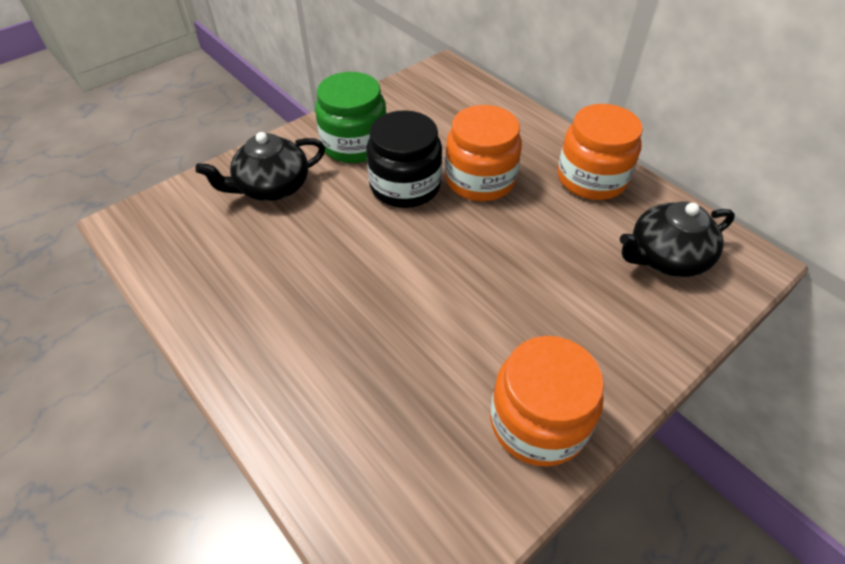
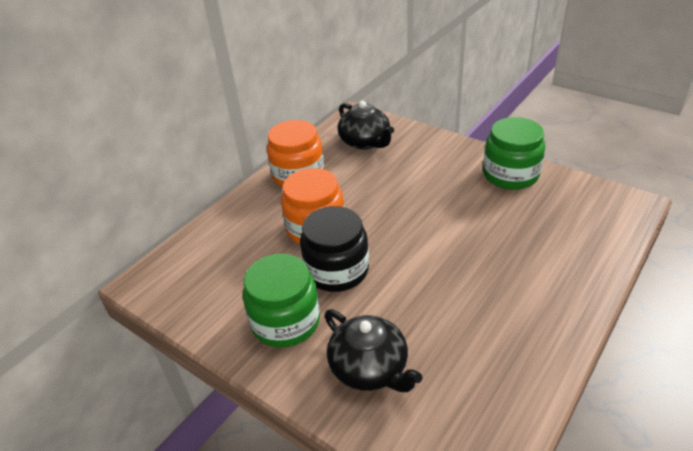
camera: 100 degrees left, 10 degrees down
orange jar [490,336,604,467] -> green jar [483,117,545,190]

